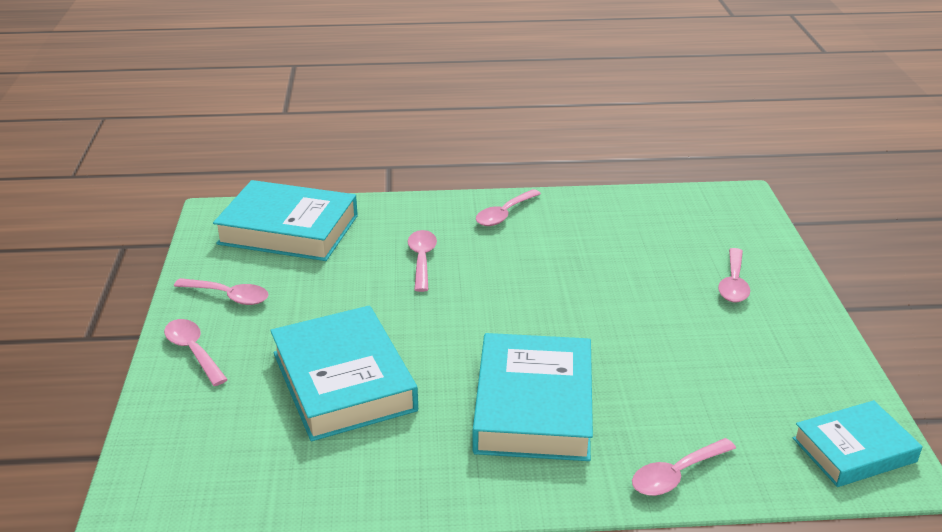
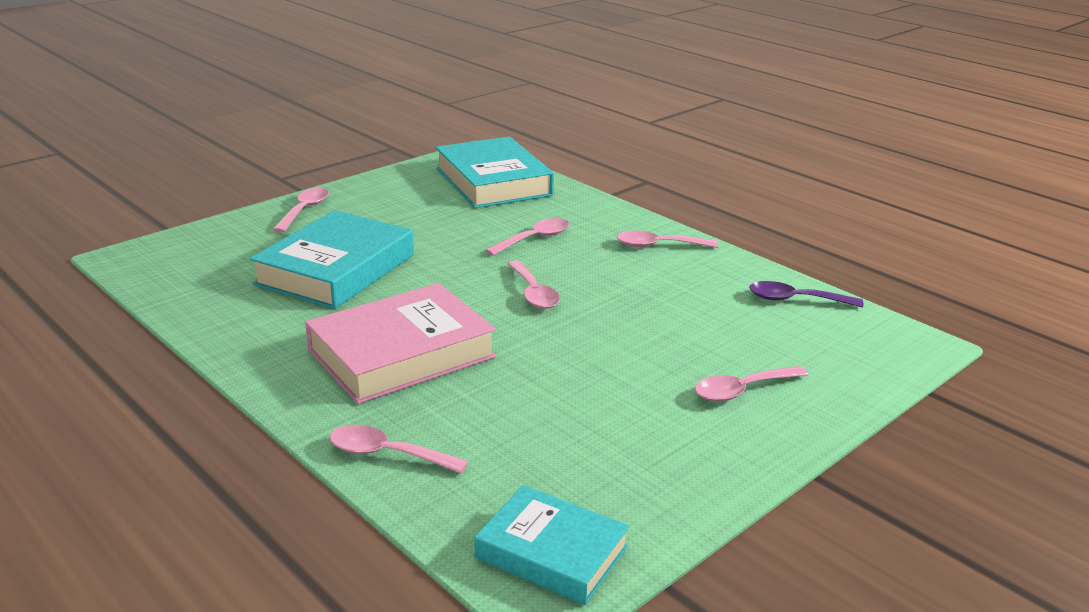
camera: 50 degrees right, 5 degrees down
pink spoon [174,278,269,305] -> pink spoon moved to [507,260,560,309]
turquoise book [473,333,593,461] -> pink book [305,283,496,404]
none -> purple spoon [749,281,863,308]

